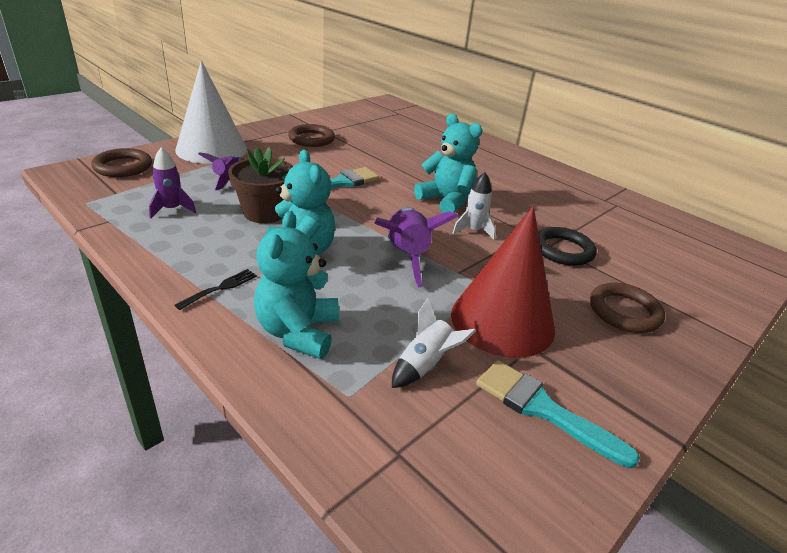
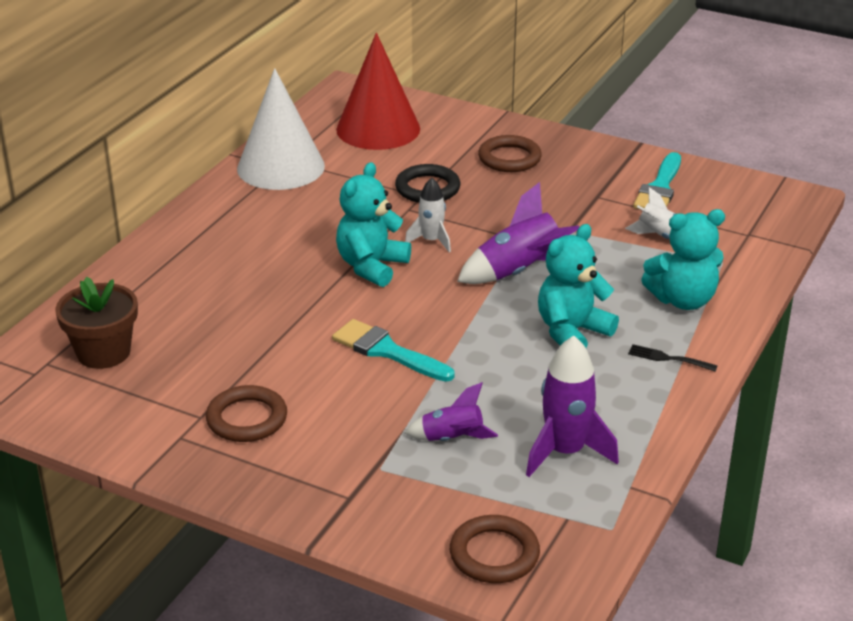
camera: 105 degrees left, 0 degrees up
purple rocket [149,147,196,218] -> purple rocket [526,335,619,477], size x1.63
white cone [175,61,247,164] -> white cone moved to [237,68,325,190]
brown flower pot [228,147,293,223] -> brown flower pot moved to [55,277,138,369]
red cone [451,206,555,358] -> red cone moved to [336,33,420,150]

